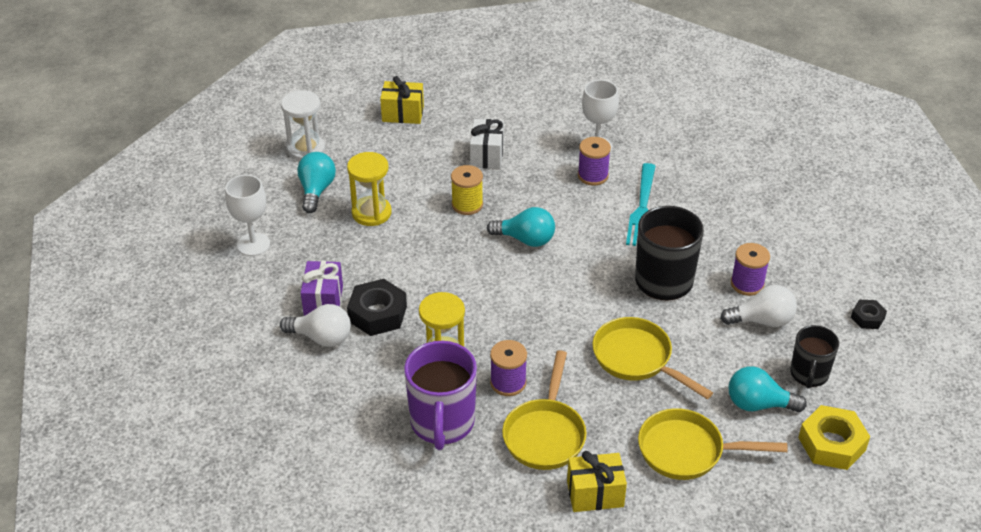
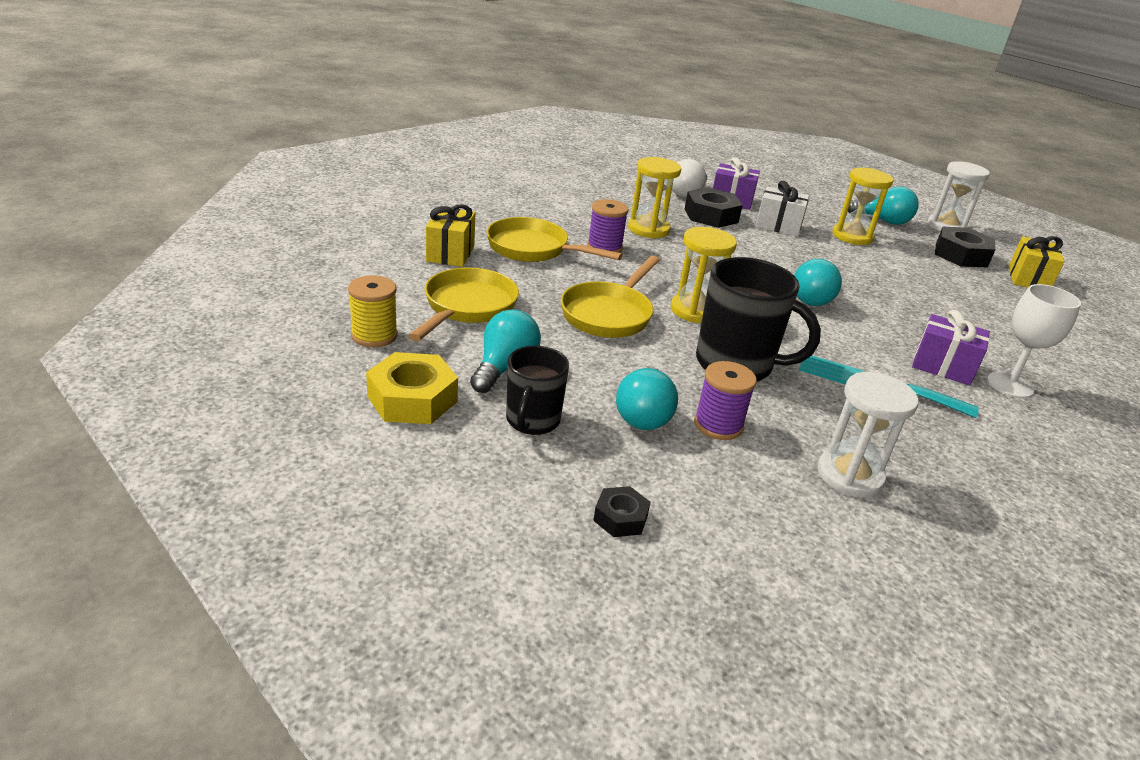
camera: 100 degrees right, 10 degrees down
white goblet [225,175,270,256] -> none
purple mug [404,341,477,450] -> none
yellow spool [451,165,483,215] -> yellow spool moved to [348,275,398,347]
white gift [470,119,504,169] -> white gift moved to [756,181,809,236]
purple spool [578,137,611,186] -> purple gift [912,310,990,385]
yellow pan [592,317,713,399] -> yellow pan turned 150 degrees clockwise [561,256,660,338]
white light bulb [720,285,797,327] -> turquoise light bulb [616,367,678,430]
black mug [790,325,839,389] -> black mug turned 105 degrees counterclockwise [506,346,569,435]
none -> yellow hourglass [670,227,737,323]
none -> white hourglass [817,372,918,498]
none -> black nut [935,227,996,267]

